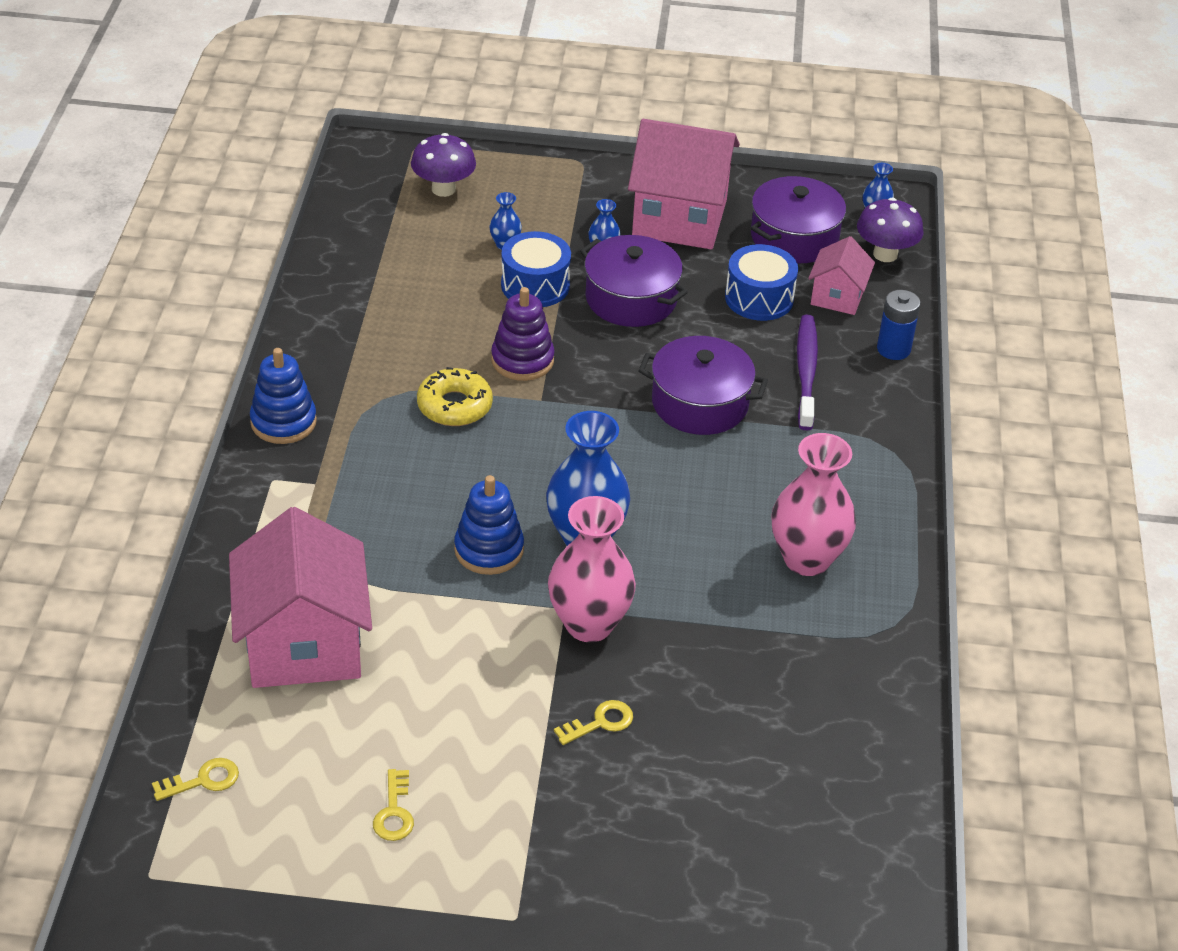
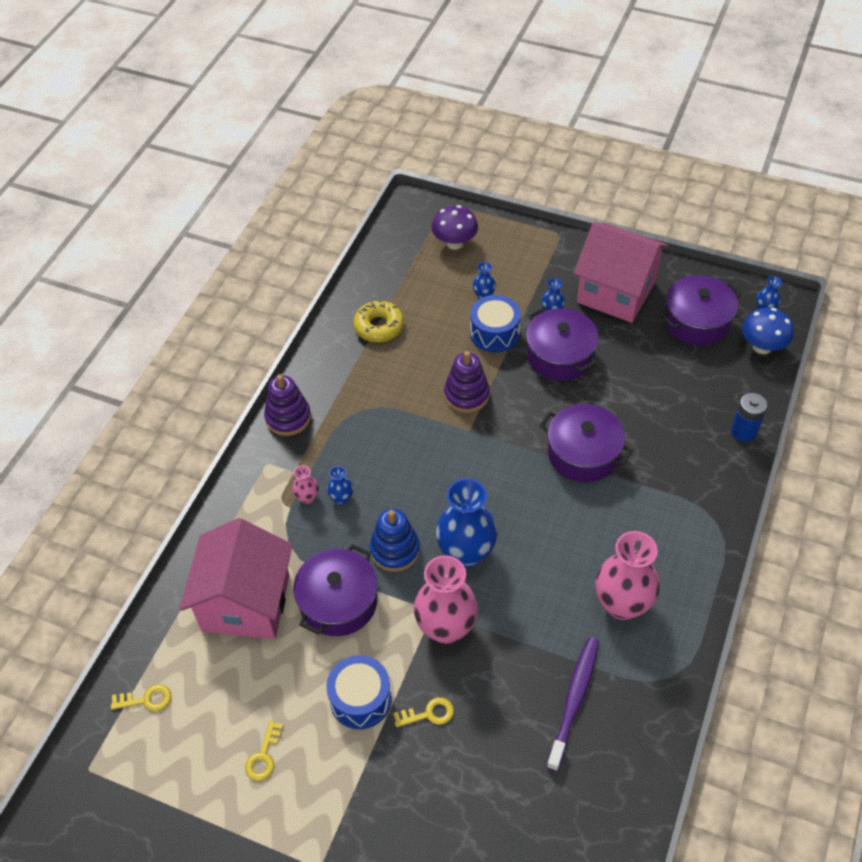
camera: 20 degrees right, 10 degrees up
blue stacking toy [250,348,317,444] -> purple stacking toy [264,374,311,436]
yellow donut [417,367,493,426] -> yellow donut moved to [353,300,404,343]
blue drum [725,244,798,321] -> blue drum moved to [326,655,392,729]
purple toothbrush [797,315,818,431] -> purple toothbrush moved to [546,637,599,771]
pink house [808,236,875,315] -> none
purple mushroom [857,198,923,262] -> blue mushroom [742,307,793,354]
none -> pink vase [293,465,319,504]
none -> purple pot [293,544,378,636]
none -> blue vase [327,466,353,505]

